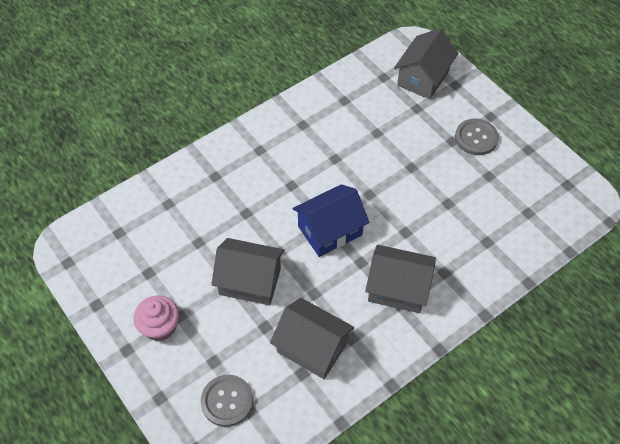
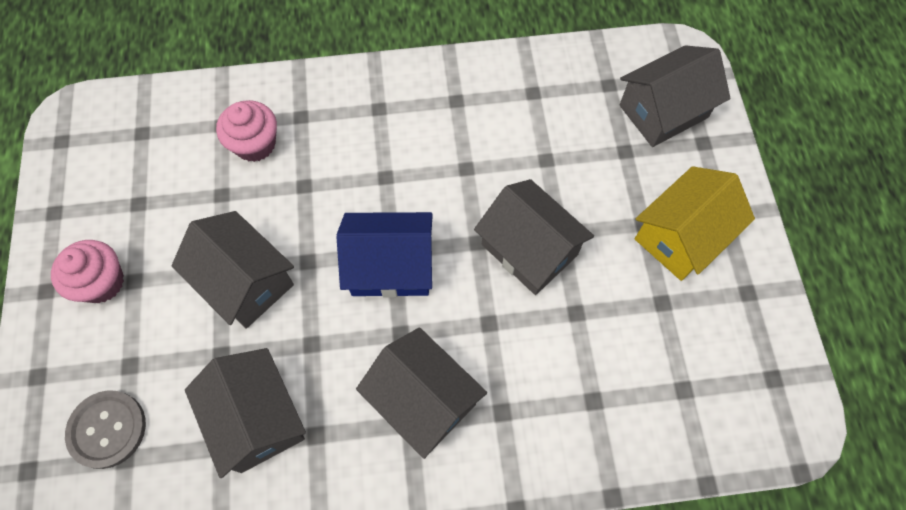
camera: 30 degrees right, 10 degrees up
grey button [455,119,499,155] -> yellow house [635,166,755,281]
none -> pink cupcake [216,100,277,162]
none -> grey house [474,179,594,295]

